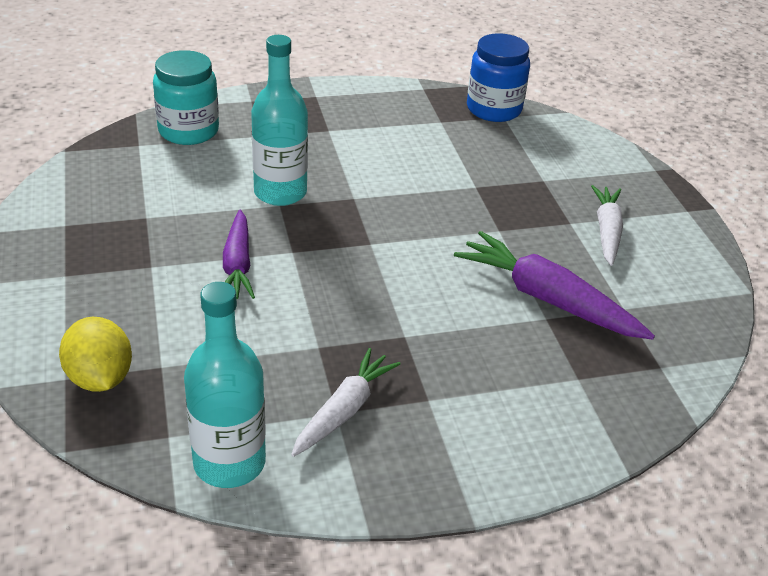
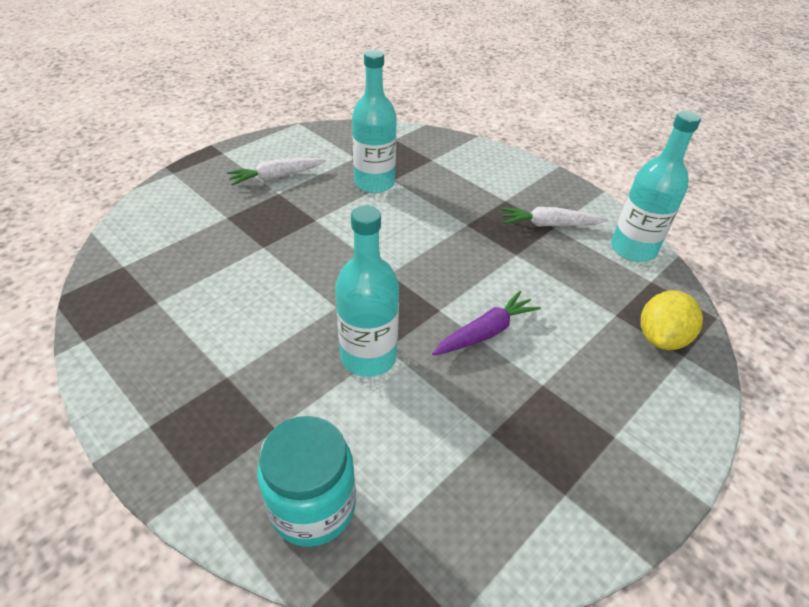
camera: 120 degrees left, 5 degrees up
purple carrot [454,231,655,340] -> turquoise bottle [352,50,397,193]
blue jar [467,33,530,122] -> none

